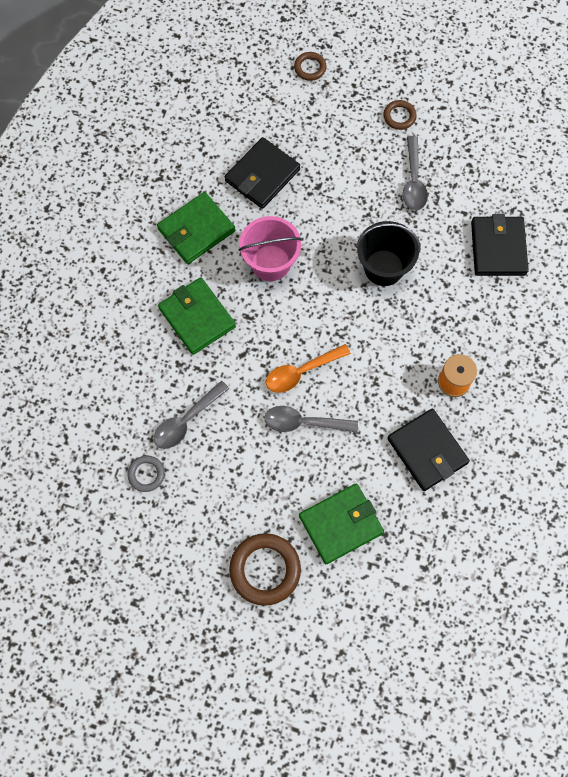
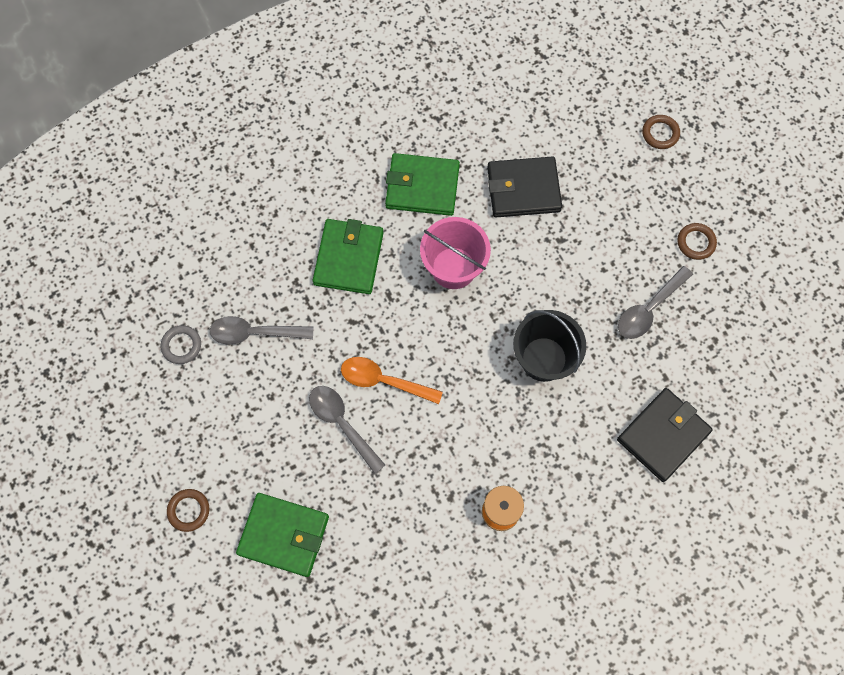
camera: 45 degrees right, 0 degrees up
brown ring [229,533,301,606] -> brown ring [167,489,209,532], size x0.54
black wallet [387,409,470,491] -> none

